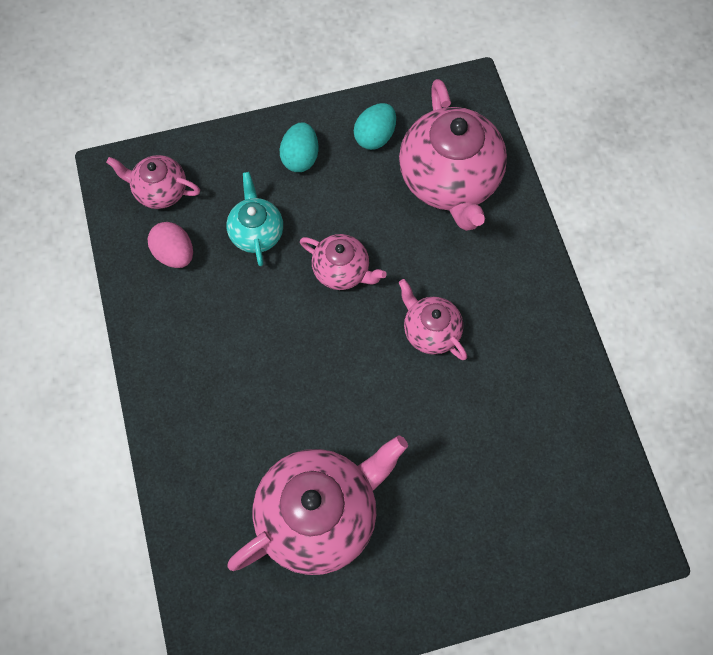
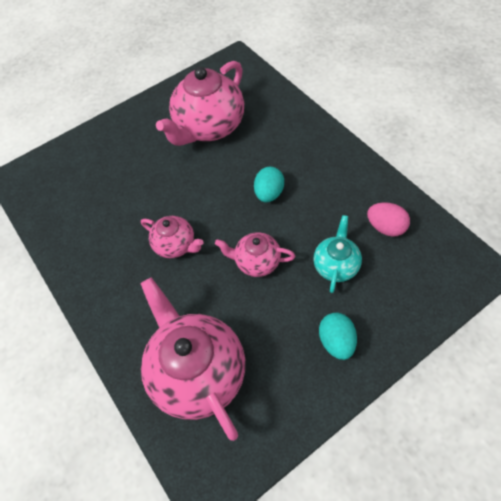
camera: 165 degrees right, 10 degrees down
pink teapot [106,155,200,209] -> none
turquoise teapot [226,172,283,266] -> turquoise teapot turned 135 degrees counterclockwise [313,215,362,293]
turquoise egg [354,103,396,150] -> turquoise egg moved to [254,167,284,202]

